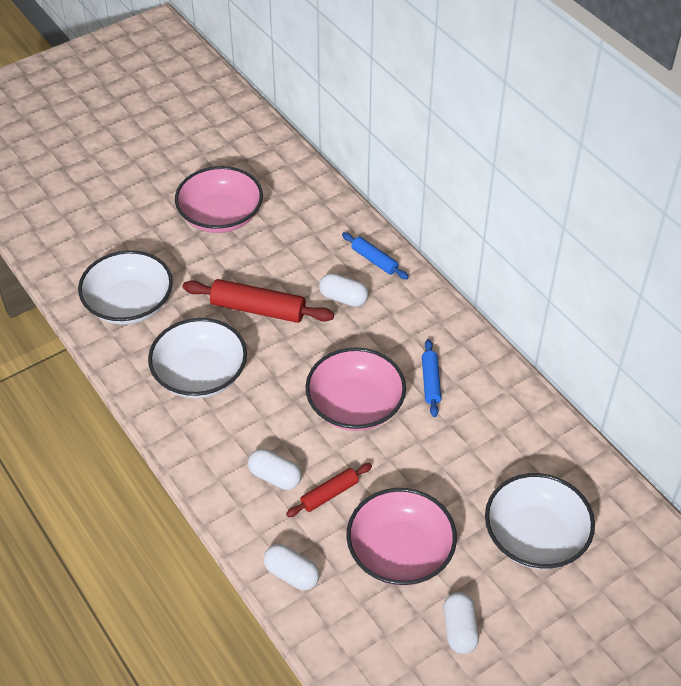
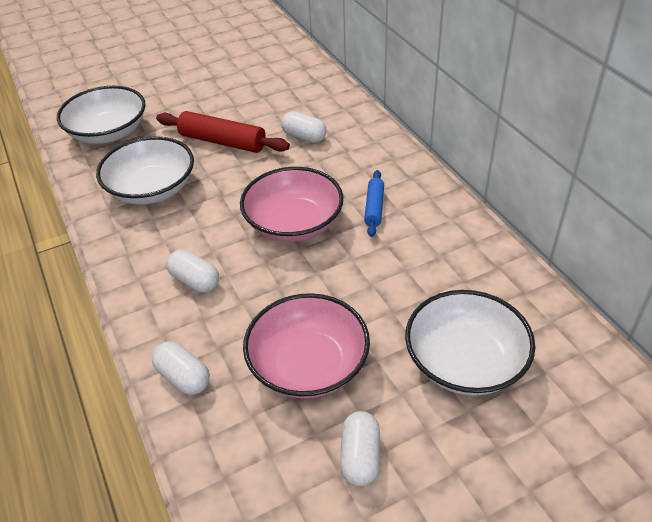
camera: 10 degrees right, 5 degrees down
pink bowl [175,166,263,233] -> none
red rolling pin [286,463,372,517] -> none
blue rolling pin [342,232,409,279] -> none

